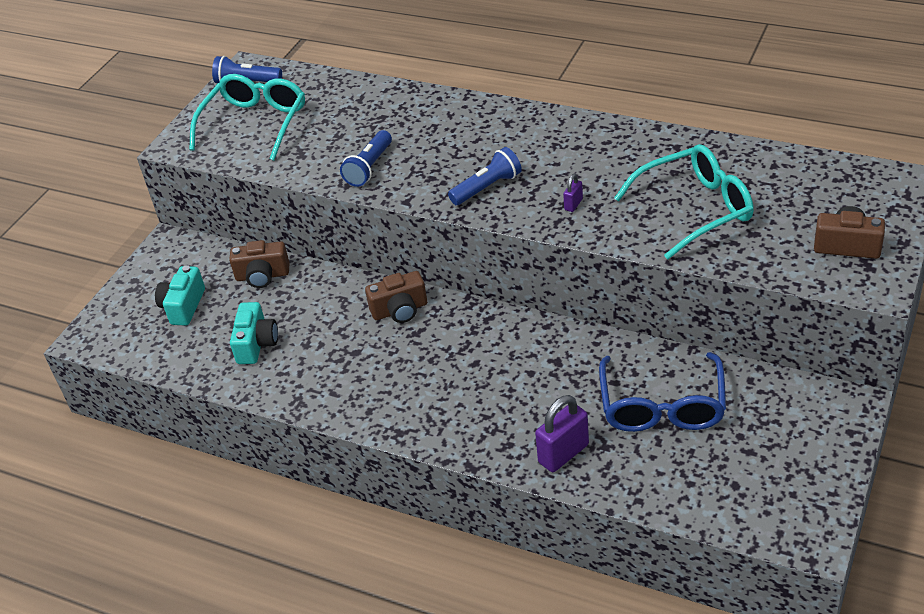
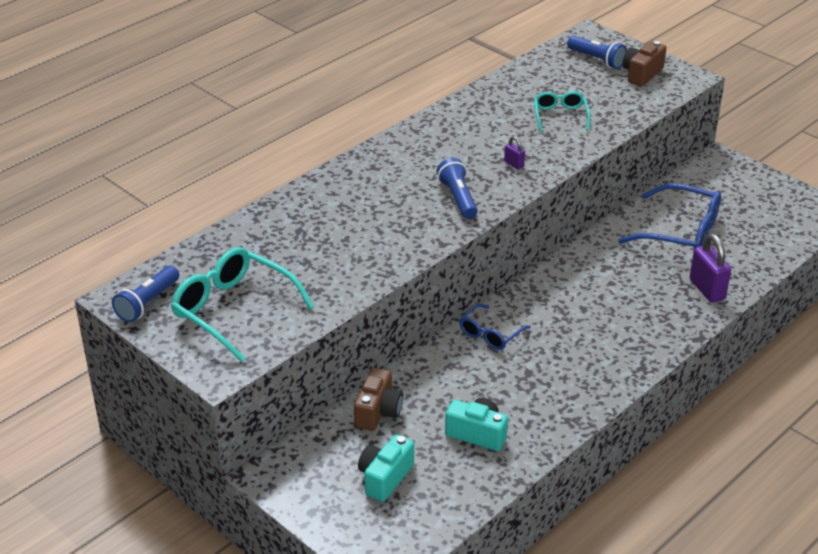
camera: 75 degrees left, 5 degrees down
turquoise camera [155,265,205,326] -> turquoise camera turned 90 degrees clockwise [358,434,414,502]
blue flashlight [340,130,392,187] -> blue flashlight moved to [567,36,627,69]
brown camera [365,271,427,323] -> blue glasses [459,304,531,350]
turquoise glasses [614,144,754,259] -> turquoise glasses [534,91,590,132], size x0.56

